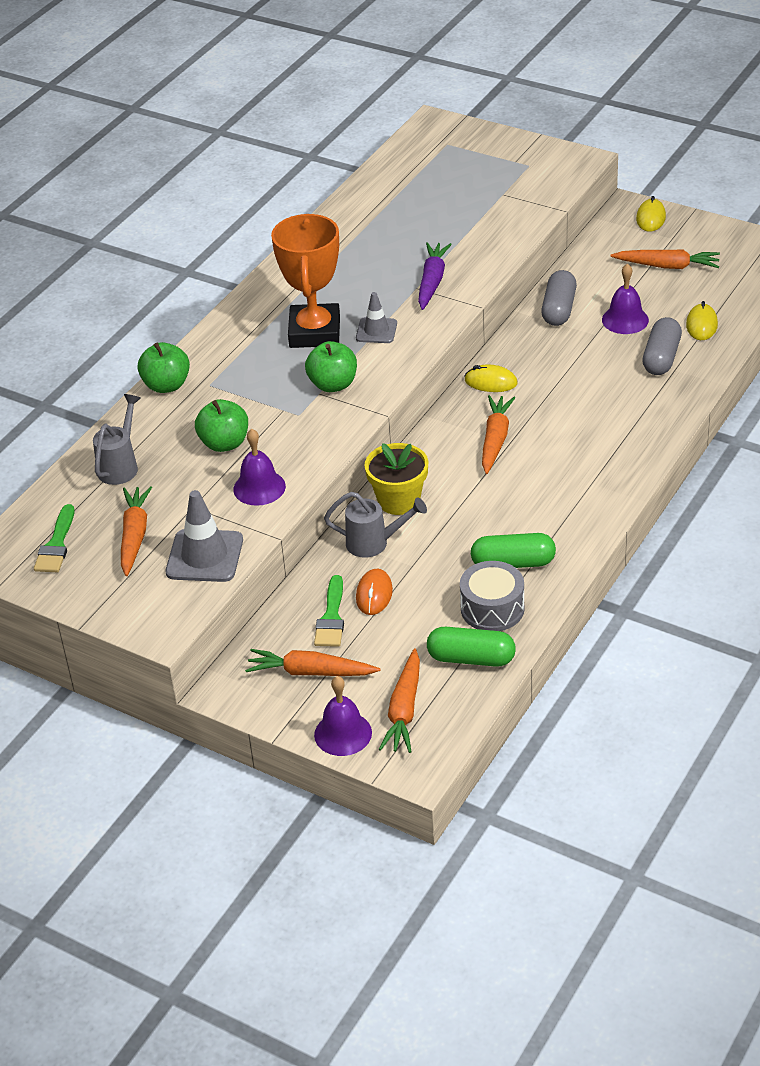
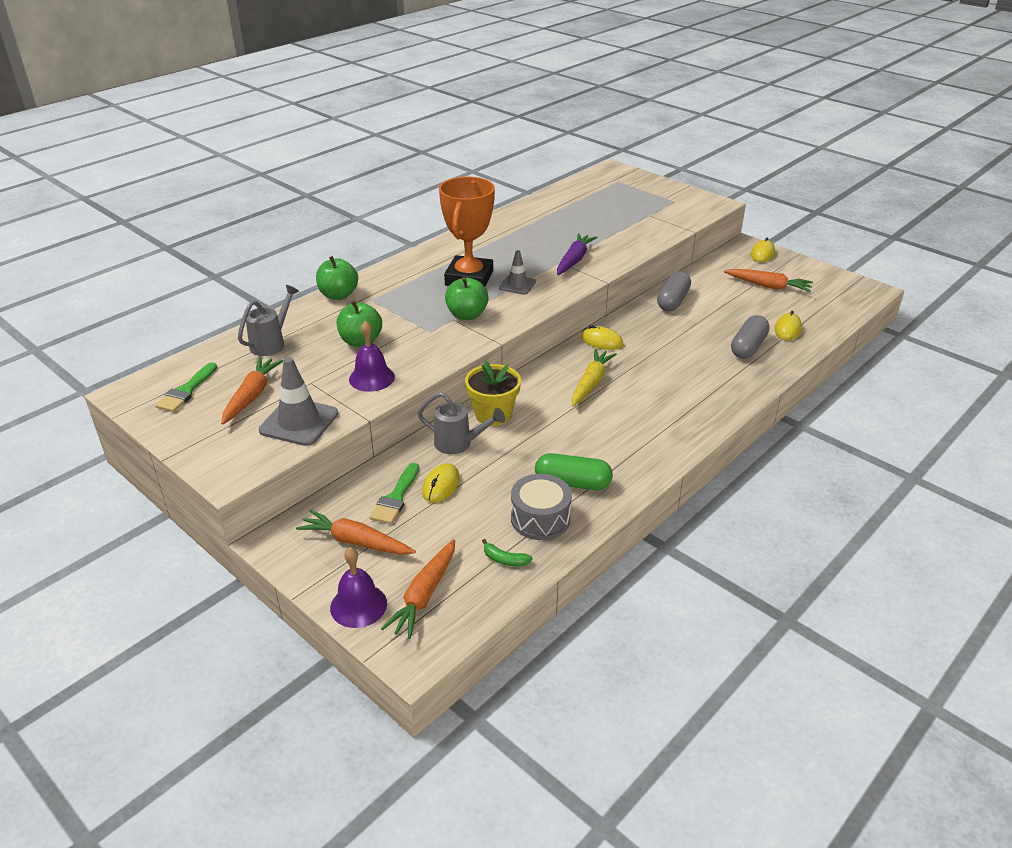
camera: 10 degrees right, 5 degrees down
orange mouse [356,569,393,615] -> yellow mouse [422,463,460,503]
green capsule [427,627,516,667] -> green banana [482,539,532,567]
orange carrot [482,395,515,474] -> yellow carrot [572,349,617,407]
purple bell [602,264,649,334] -> none

